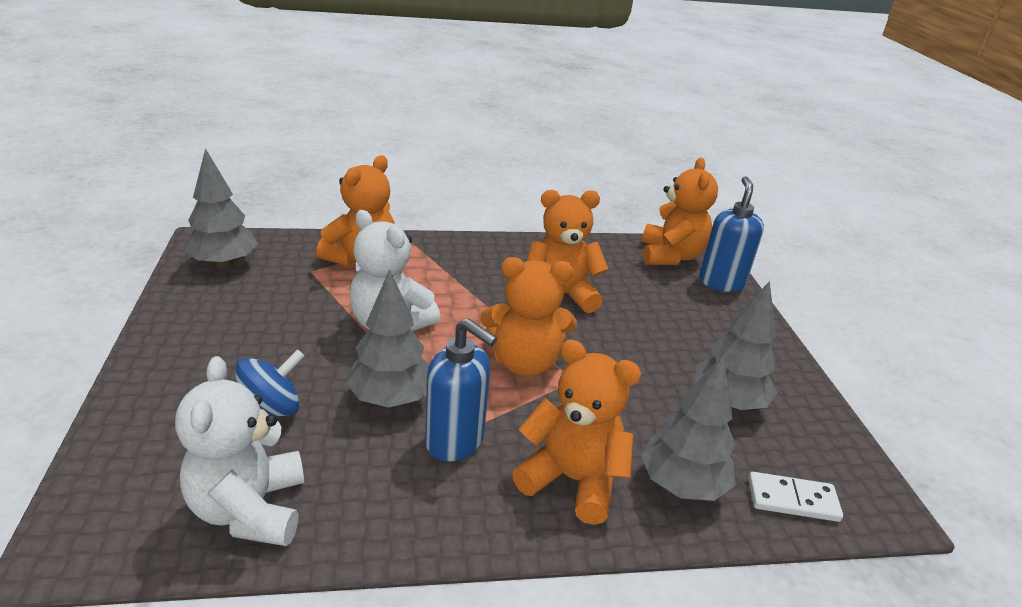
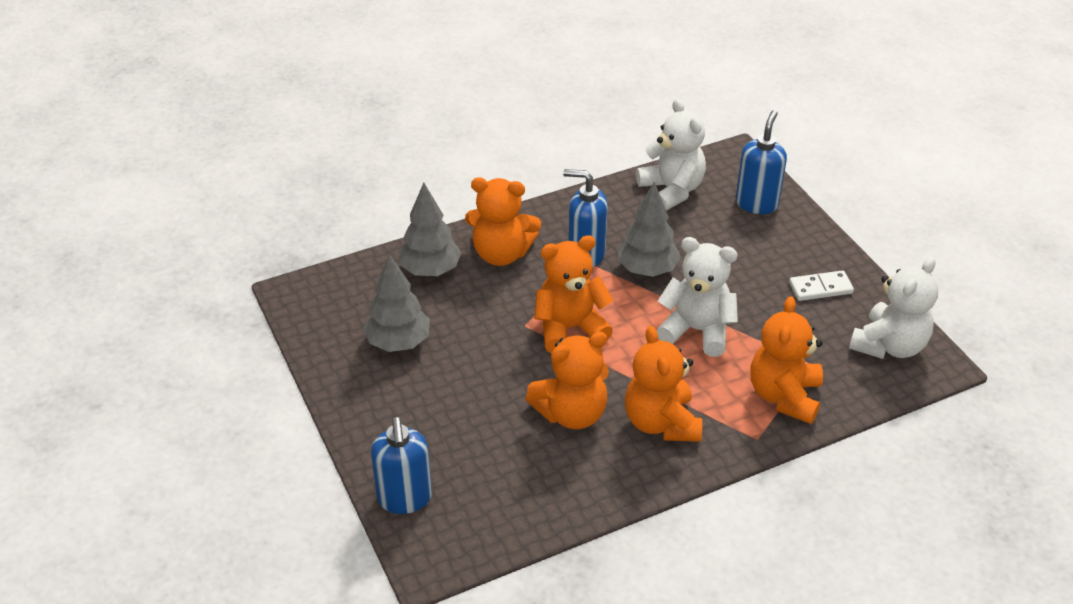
camera: 165 degrees right, 10 degrees up
grey tree [184,148,258,268] -> white teddy bear [849,257,938,359]
blue spinning top [235,349,304,417] -> none
orange teddy bear [642,158,718,265] -> orange teddy bear moved to [625,326,702,442]
white domino [748,472,843,522] -> white domino moved to [789,270,854,301]
none -> blue soap dispenser [736,110,787,214]

